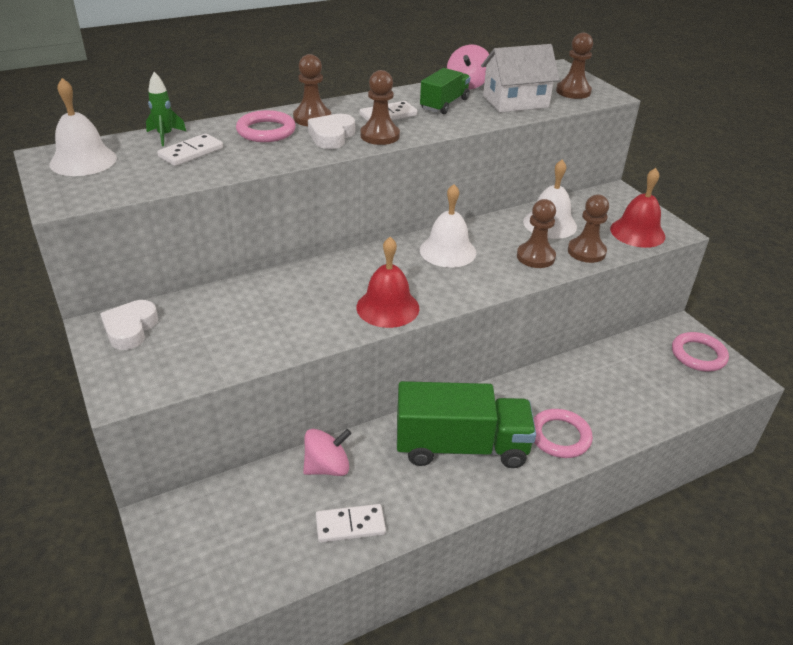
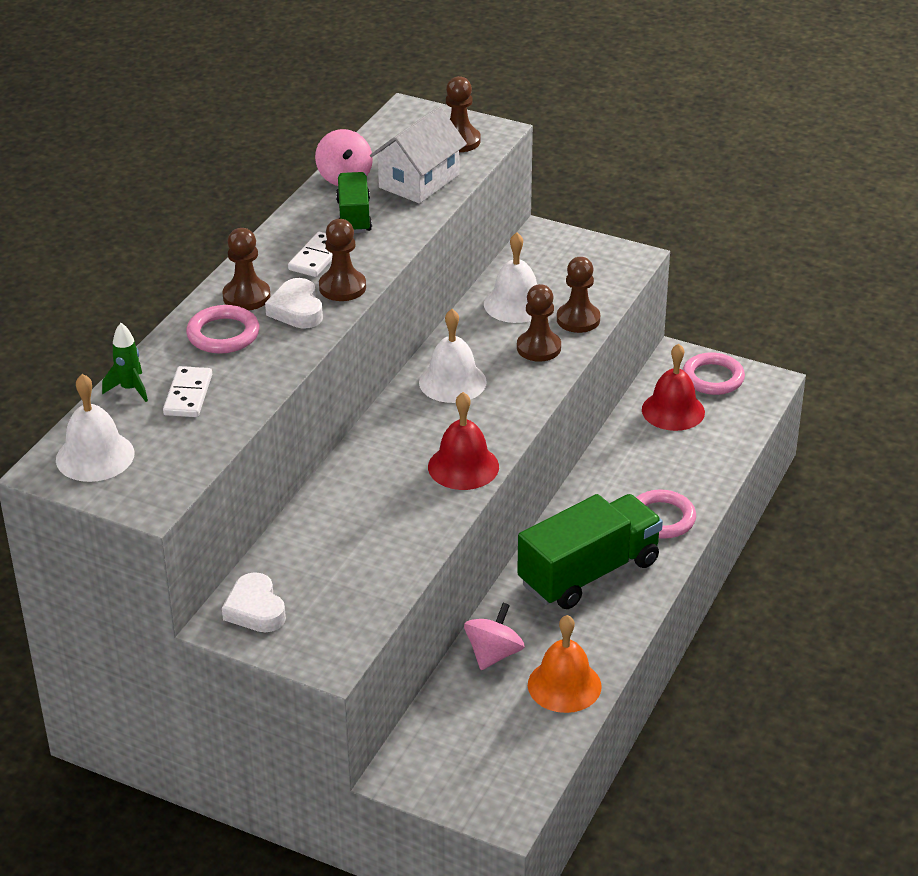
camera: 35 degrees left, 0 degrees up
white domino [316,504,386,543] -> orange bell [528,615,602,713]
red bell [610,168,665,248] -> red bell moved to [642,343,705,431]

